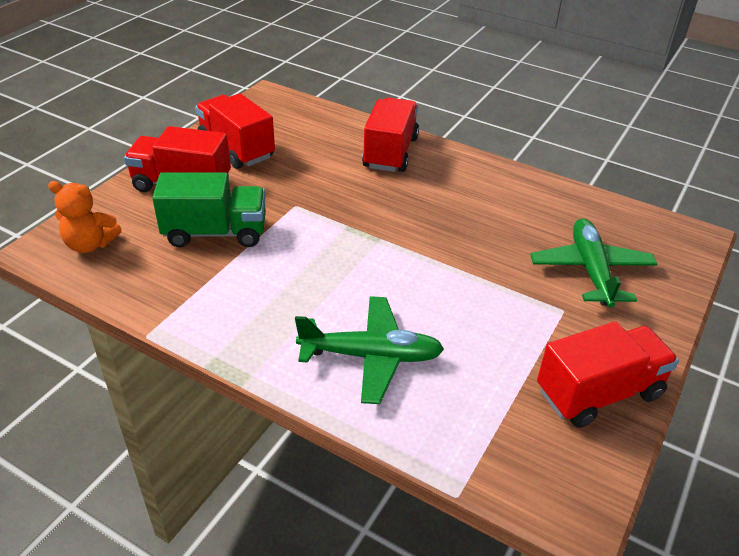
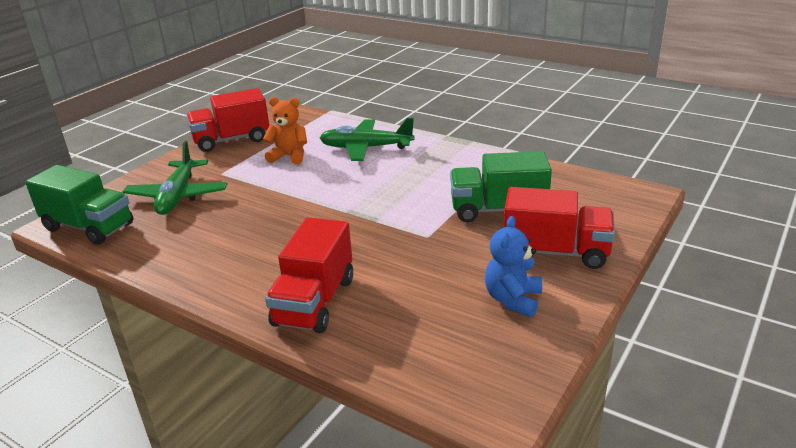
camera: 175 degrees left, 10 degrees down
orange teddy bear [48,181,121,253] -> orange teddy bear moved to [263,97,307,165]
red truck [195,93,275,169] -> blue teddy bear [485,216,542,317]
none -> green truck [25,165,134,245]

